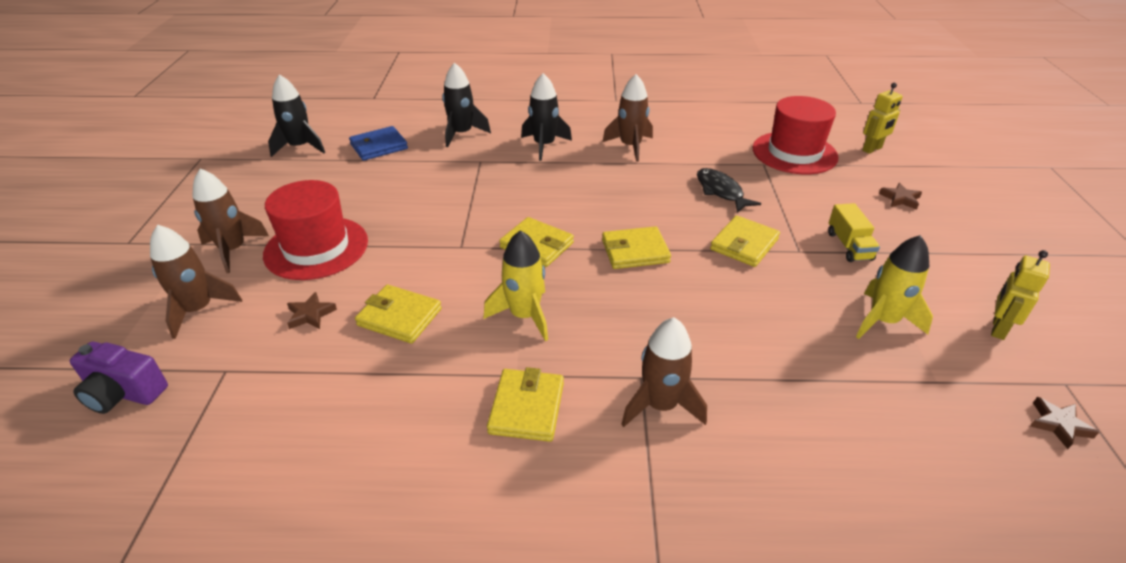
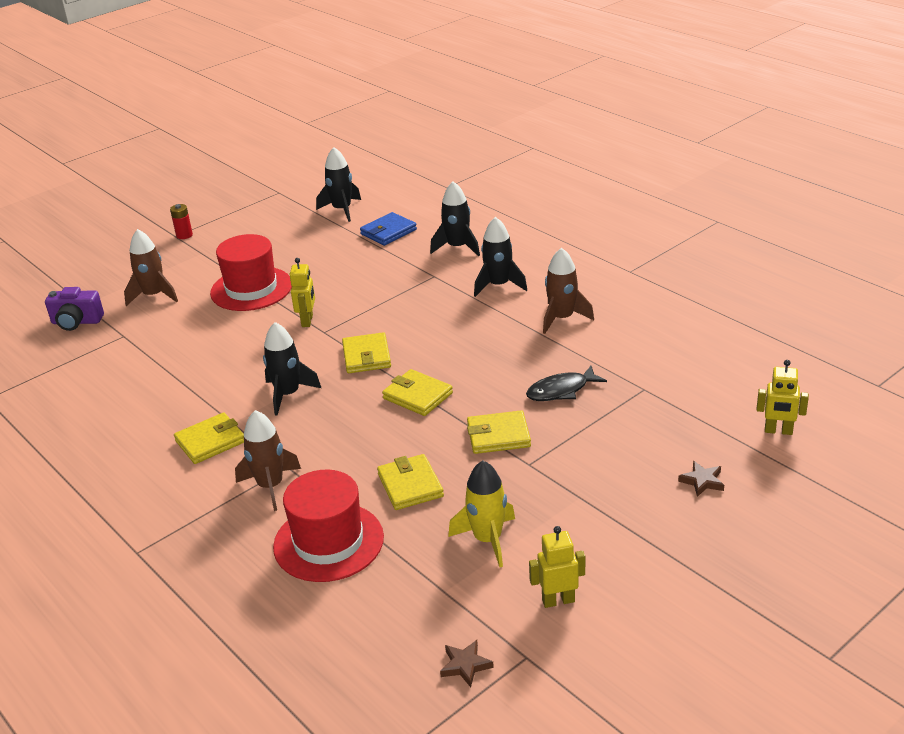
camera: 50 degrees right, 5 degrees down
purple camera [70,342,168,414] -> purple camera turned 60 degrees counterclockwise [45,287,104,331]
brown rocket [192,168,269,273] -> none
brown star [287,292,337,329] -> none
blue wallet [349,126,408,161] -> blue wallet turned 60 degrees counterclockwise [360,212,417,246]
yellow wallet [355,285,442,344] -> yellow wallet moved to [377,454,444,510]
yellow rocket [484,230,548,341] -> black rocket [263,322,321,416]
black fish [697,168,761,213] -> black fish turned 135 degrees counterclockwise [526,366,607,401]
red hat [753,96,839,174] -> red hat moved to [273,470,384,582]
yellow truck [828,203,880,262] -> none
none -> red battery [170,204,193,239]
none -> yellow robot [290,258,315,327]

